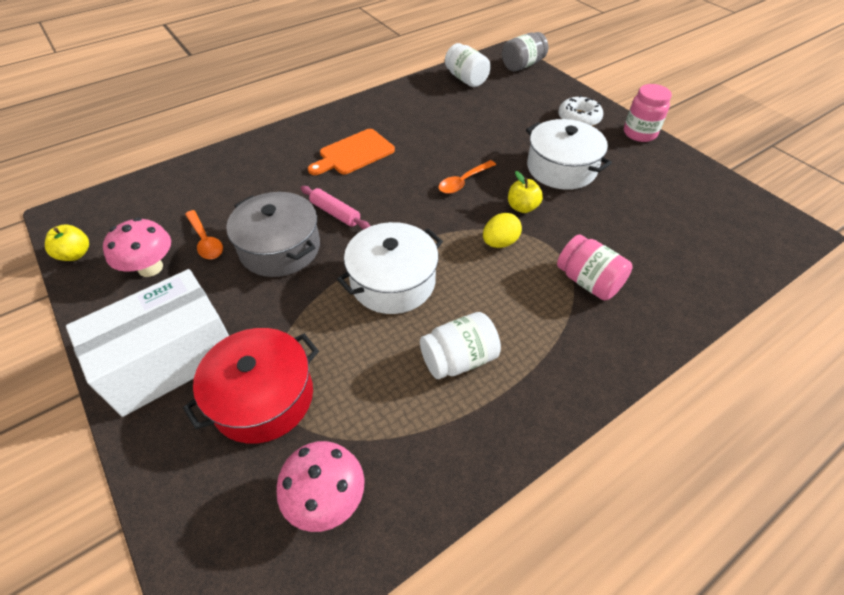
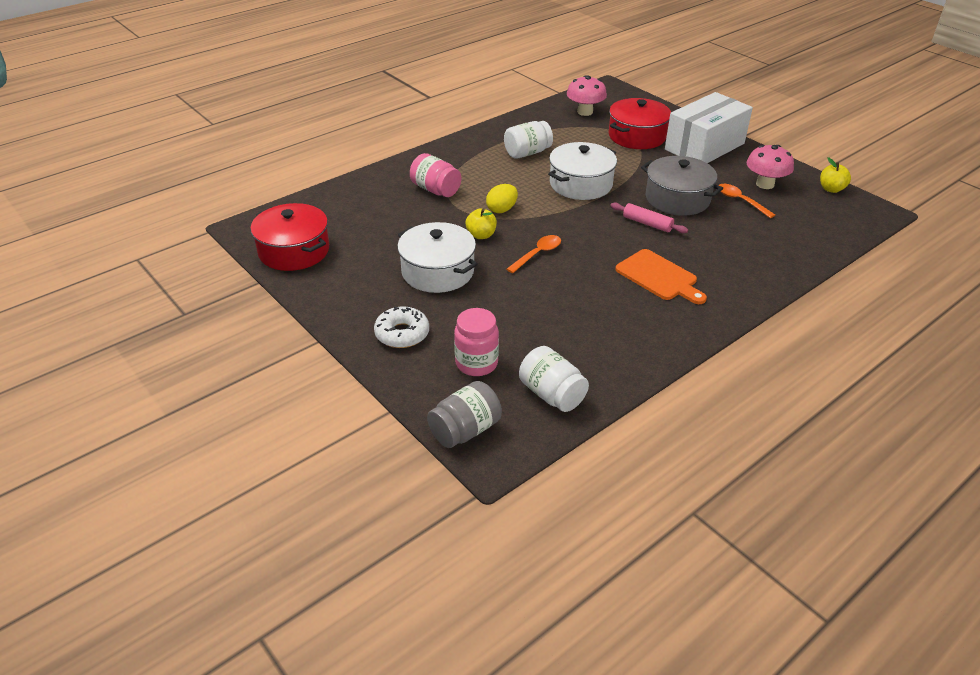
camera: 175 degrees right, 10 degrees down
orange cutting board [308,129,395,175] -> orange cutting board turned 90 degrees clockwise [615,249,707,304]
pink jar [624,84,672,142] -> pink jar moved to [454,308,499,376]
none -> red pot [250,203,329,271]

